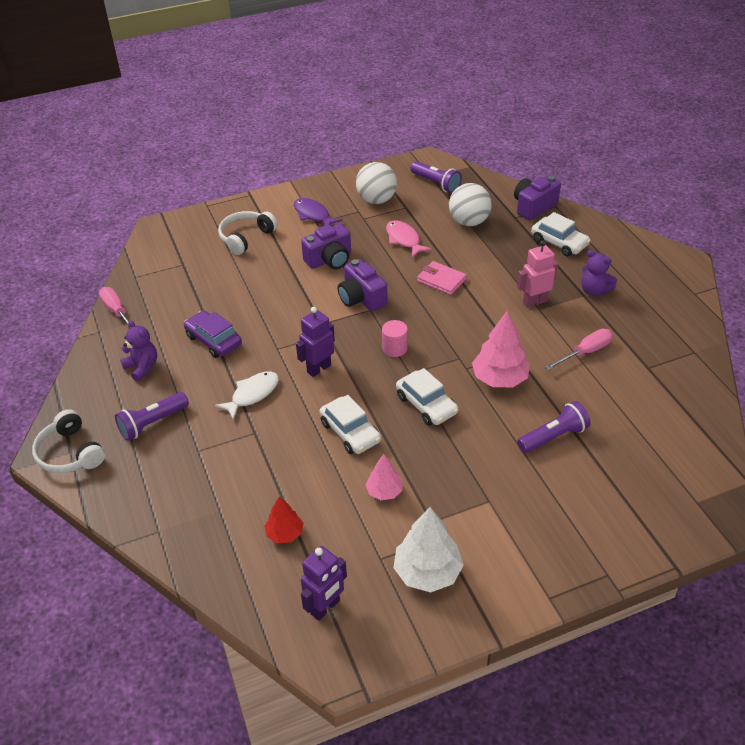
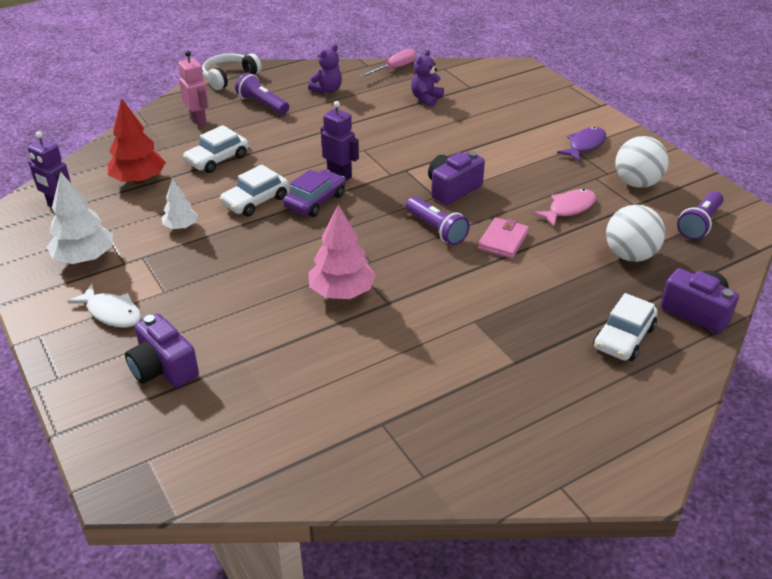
camera: 80 degrees right, 5 degrees down
purple car [184,311,242,358] -> purple car moved to [283,169,346,217]
white fish [215,371,279,420] -> white fish moved to [67,284,141,328]
white headphones [218,211,278,255] -> none
red tree [264,496,303,543] -> red tree [108,98,166,184], size x1.71
purple camera [301,224,351,269] -> purple camera moved to [125,313,199,388]
pink tree [366,454,403,500] -> white tree [162,179,198,229]
pink cylinder [382,320,408,357] -> none
white car [396,368,458,426] -> white car moved to [183,125,249,173]
pink robot [517,240,558,308] -> pink robot moved to [178,51,209,127]
purple flashlight [517,401,591,453] -> purple flashlight moved to [406,197,470,245]
pink screwdriver [545,329,613,370] -> none
purple teddy bear [581,250,617,296] -> purple teddy bear moved to [411,50,444,107]

